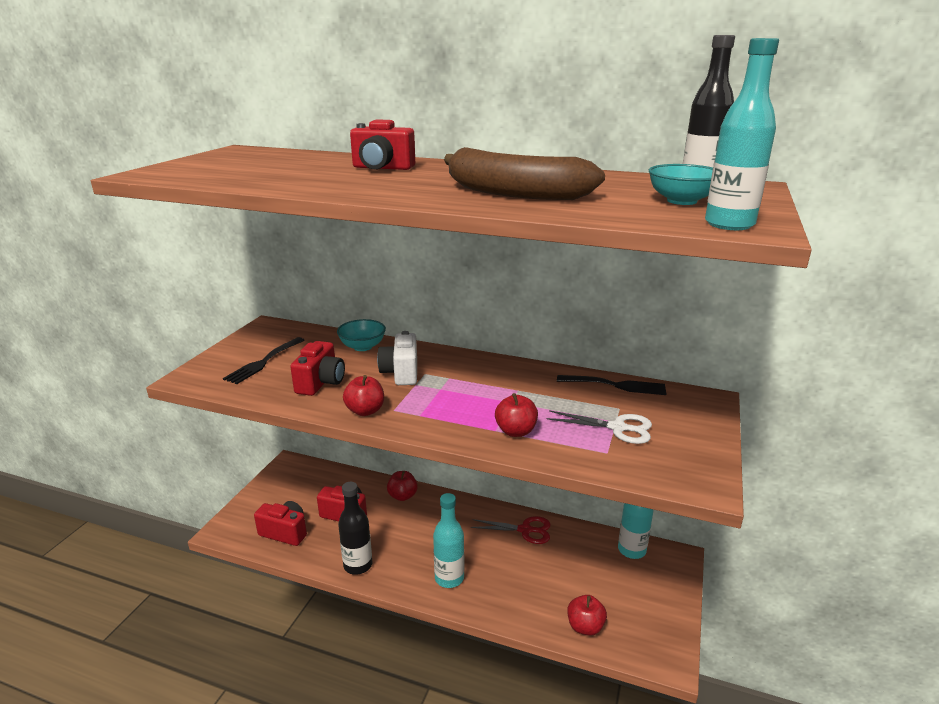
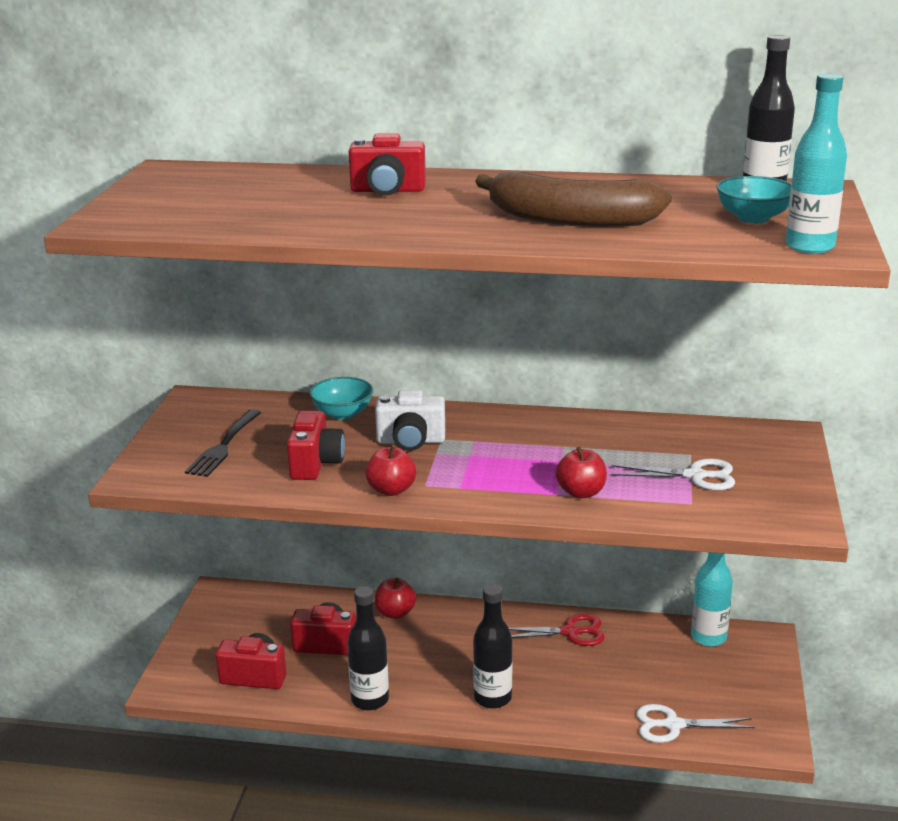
camera: 10 degrees left, 0 degrees up
white camera [377,331,417,385] -> white camera turned 75 degrees counterclockwise [375,390,445,451]
turquoise bottle [433,493,464,588] -> black bottle [473,584,512,709]
black fork [557,375,666,395] -> none
red apple [567,595,607,636] -> white scissors [636,704,755,743]

